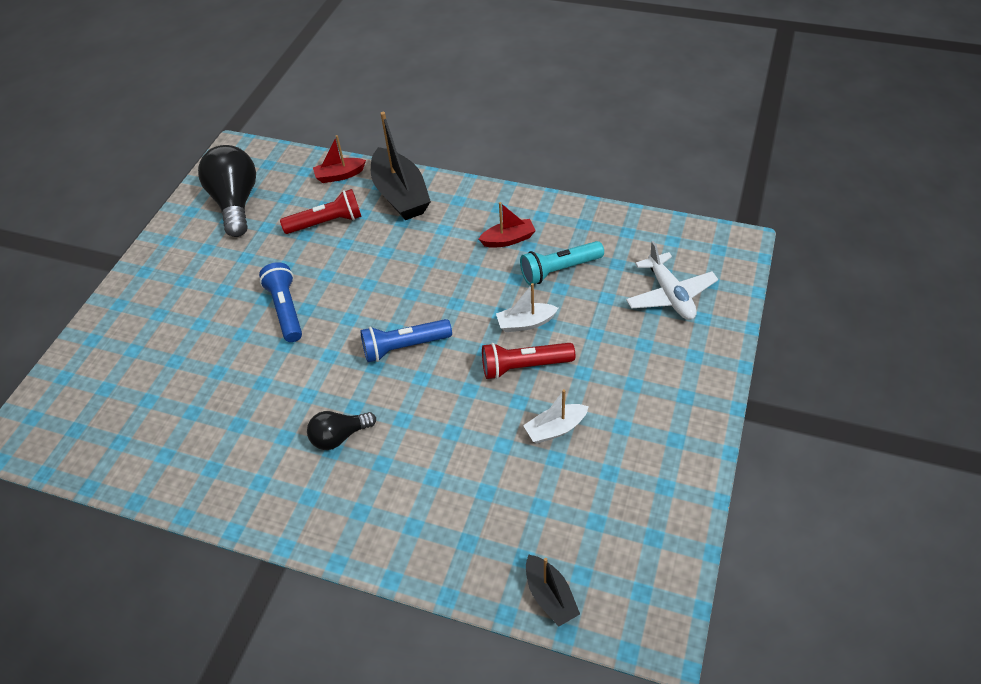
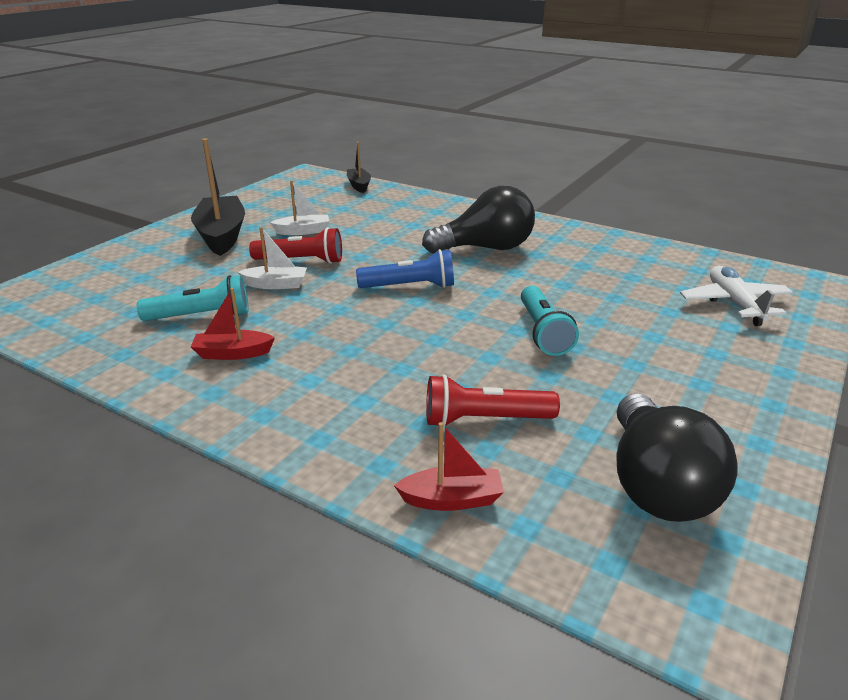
camera: 170 degrees left, 20 degrees down
blue flashlight [259,262,302,342] -> turquoise flashlight [521,285,579,356]
black light bulb [307,411,376,450] -> black light bulb [422,186,535,254], size x1.80
black boat [371,112,431,220] -> black boat moved to [191,138,245,256]
white plane [626,241,718,320] -> white plane moved to [680,266,793,326]

